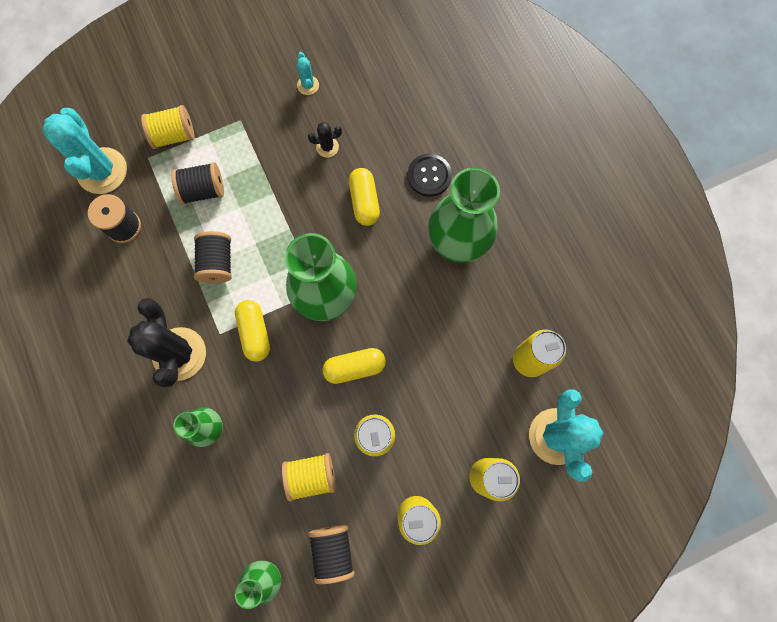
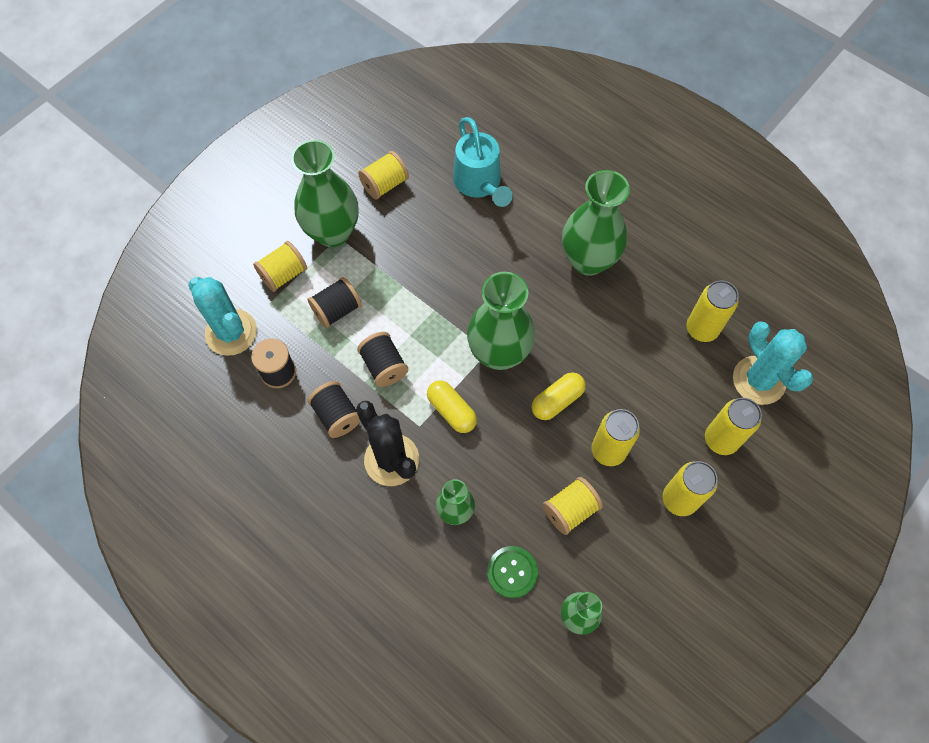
camera: 25 degrees left, 10 degrees down
turquoise cactus [297,52,319,95] -> yellow spool [358,151,409,199]
black cactus [308,122,342,158] -> none
black spool [308,525,355,584] -> black spool moved to [308,381,360,438]
yellow capsule [349,168,380,226] -> none
black button [408,154,452,197] -> none
none -> green vase [291,139,359,247]
none -> turquoise watering can [453,117,513,207]
none -> green button [487,546,538,598]

